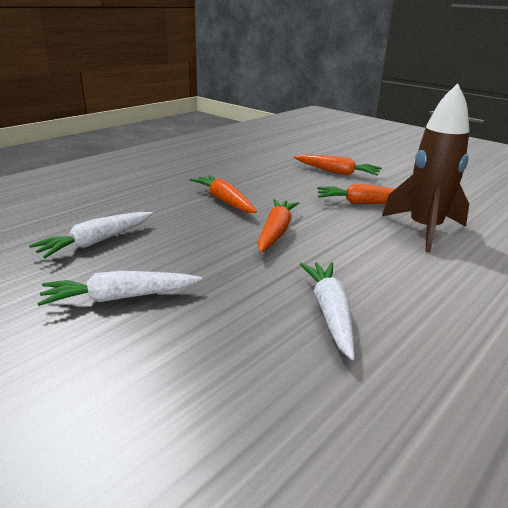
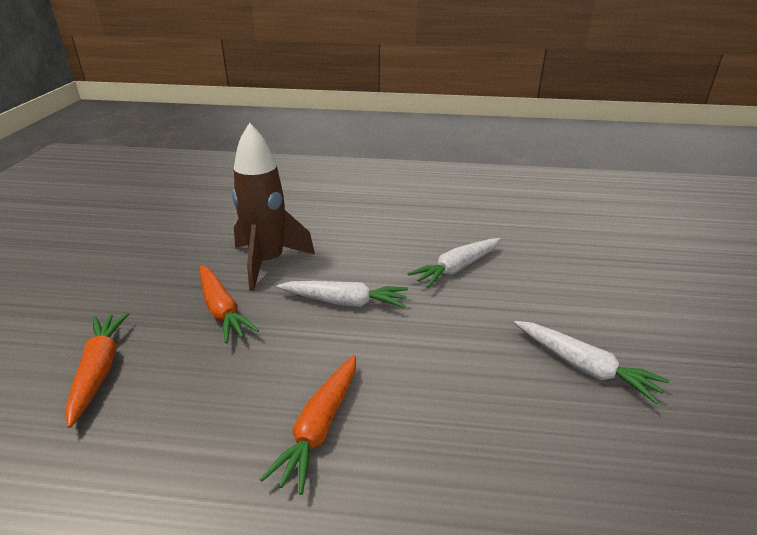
camera: 125 degrees left, 5 degrees up
white carrot [29,212,153,258] -> white carrot moved to [277,281,408,308]
orange carrot [258,199,299,252] -> none

